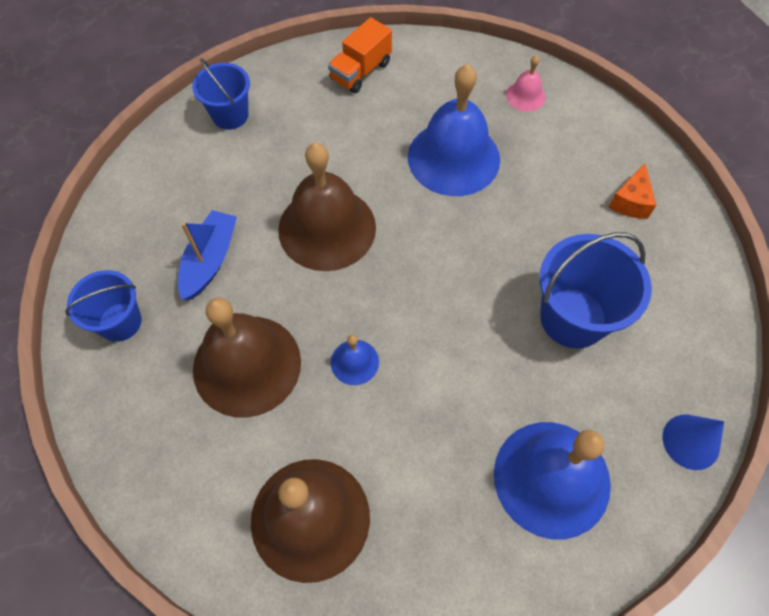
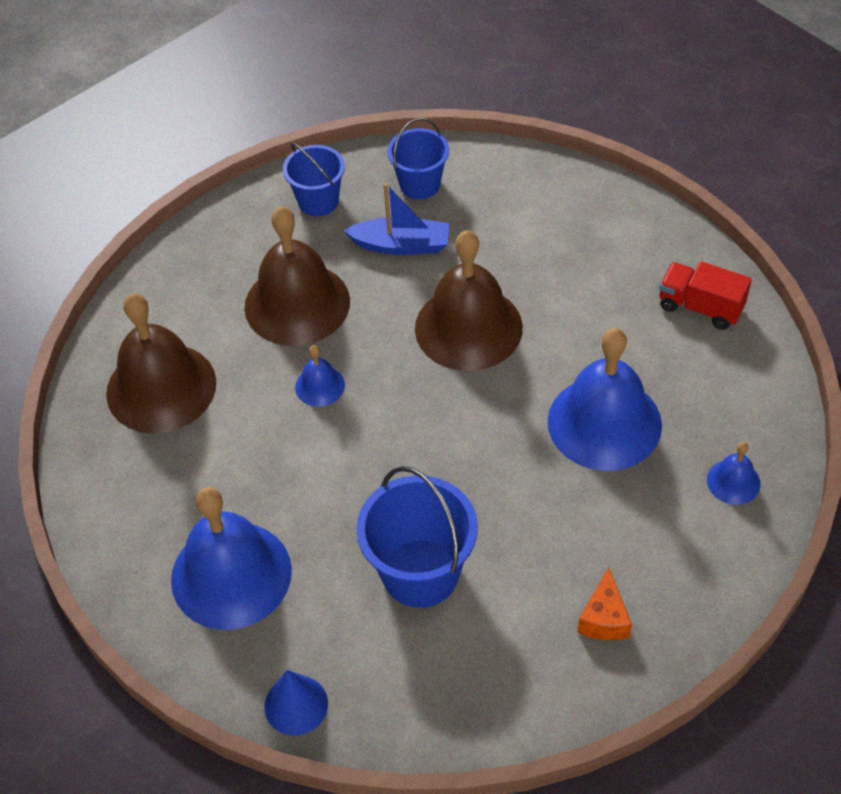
camera: 80 degrees right, 10 degrees down
blue bucket [192,58,250,130] -> blue bucket moved to [387,118,449,199]
orange truck [328,17,392,93] -> red truck [659,261,752,330]
pink bell [506,55,546,111] -> blue bell [707,442,761,505]
orange cheese [609,163,656,219] -> orange cheese turned 90 degrees counterclockwise [577,567,632,640]

